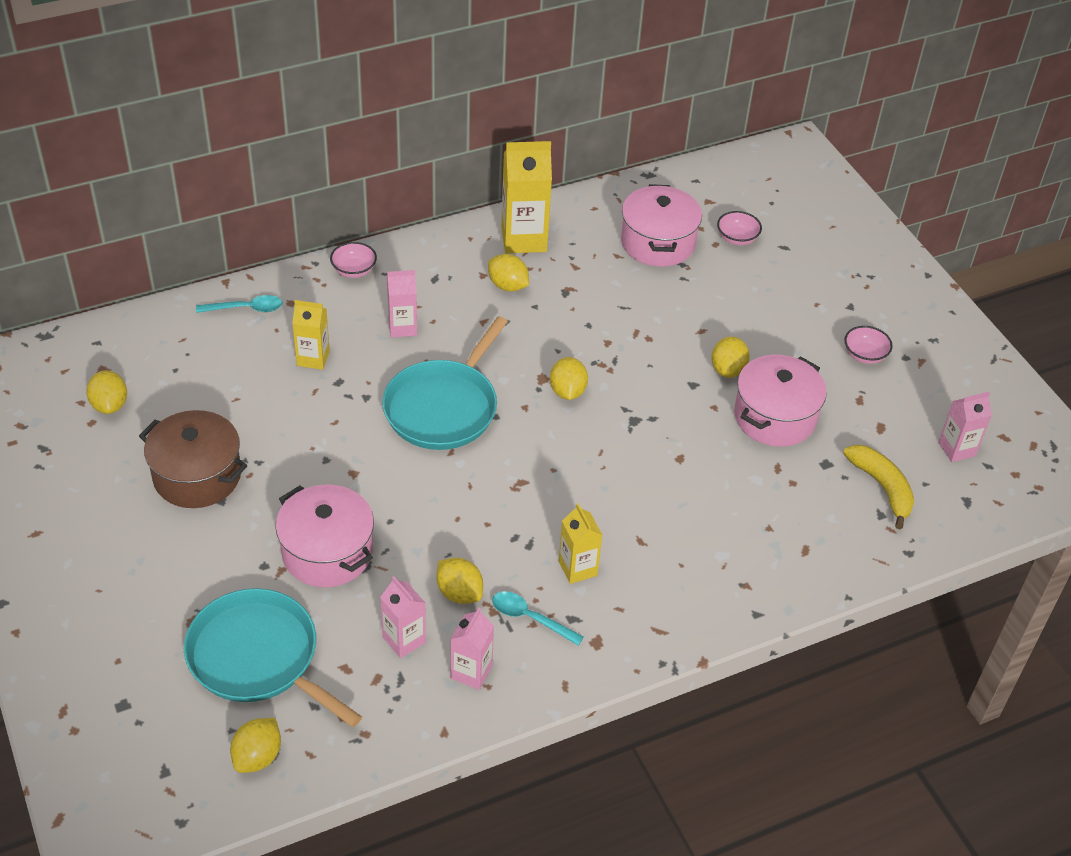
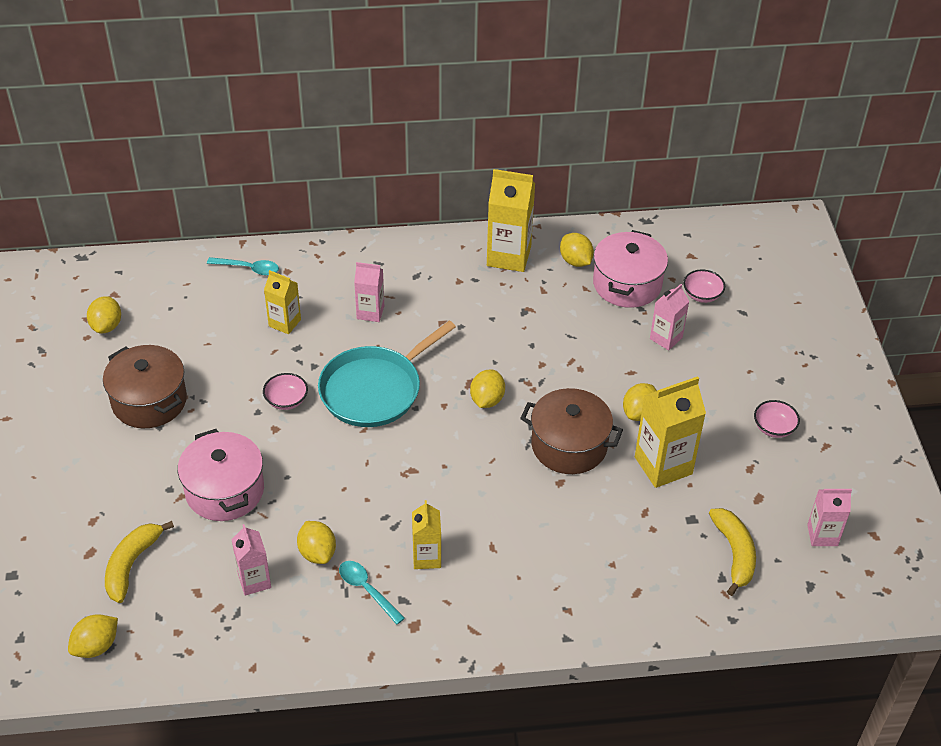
camera: 20 degrees right, 0 degrees up
turquoise pan [184,588,362,727] -> yellow banana [105,521,174,603]
pink bowl [330,242,377,278] -> pink bowl moved to [263,373,308,410]
pink carton [451,607,494,690] -> pink carton moved to [650,284,689,350]
yellow lemon [488,254,529,292] -> yellow lemon moved to [560,233,594,267]
pink pot [734,355,827,447] -> yellow carton [635,376,706,488]
none -> brown pot [520,388,623,474]

